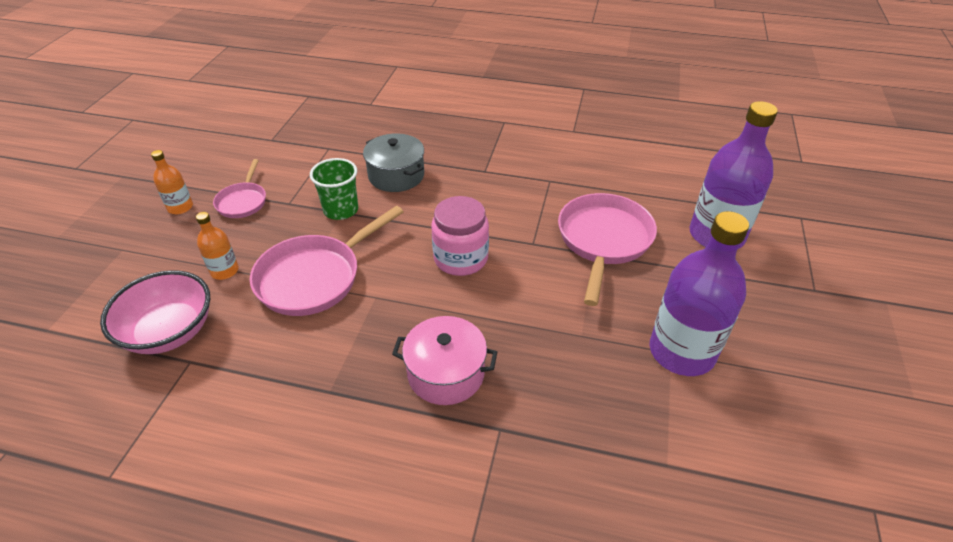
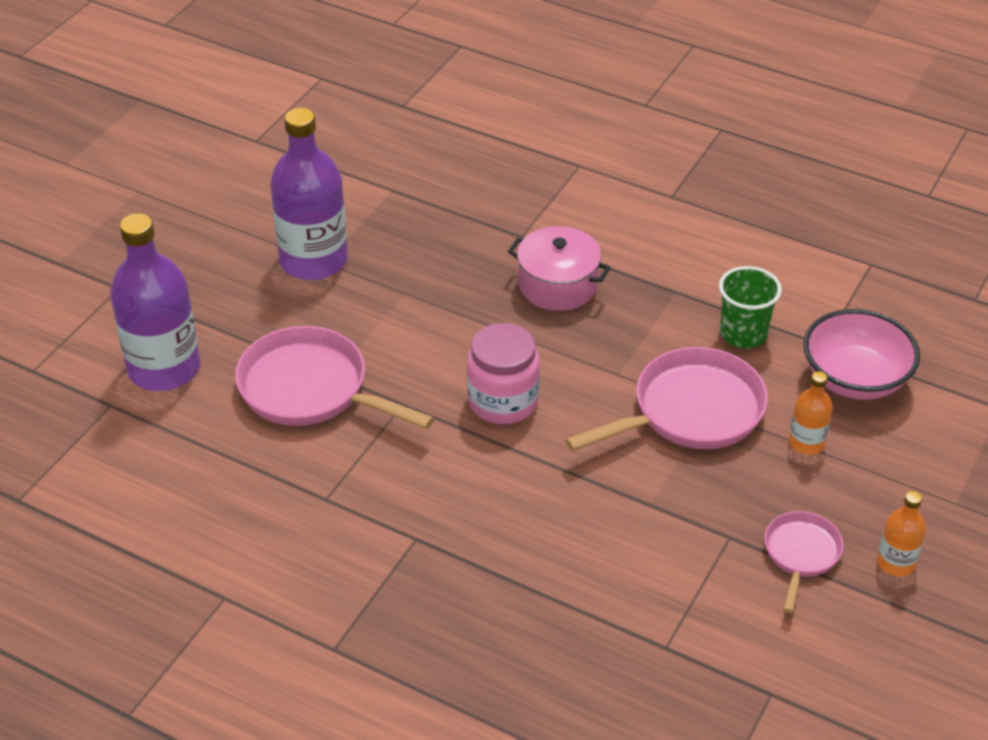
camera: 165 degrees left, 0 degrees up
green cup [310,158,358,220] -> green cup moved to [719,266,782,348]
grey pot [363,133,424,192] -> none
pink pan [558,193,657,306] -> pink pan turned 90 degrees clockwise [235,326,434,429]

